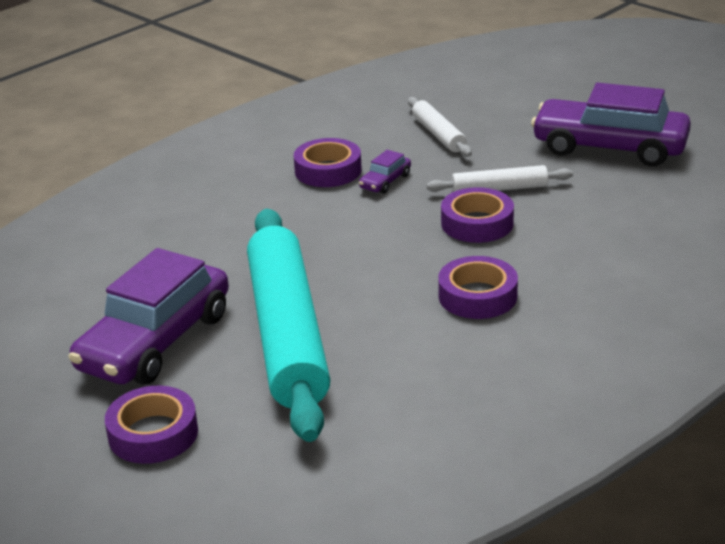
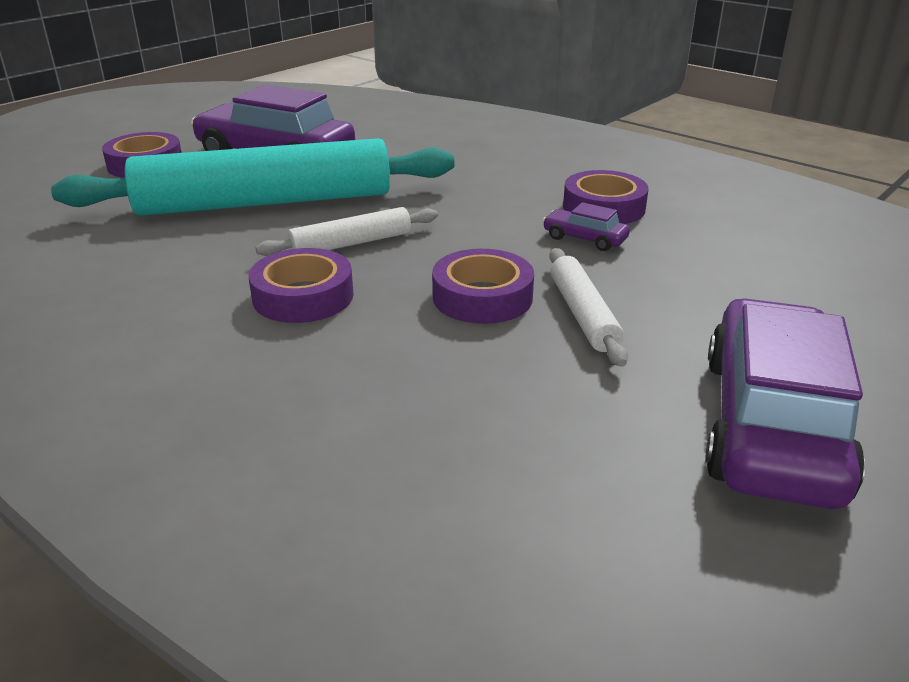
camera: 85 degrees right, 0 degrees up
white rolling pin [408,97,472,157] -> white rolling pin moved to [255,207,438,256]

